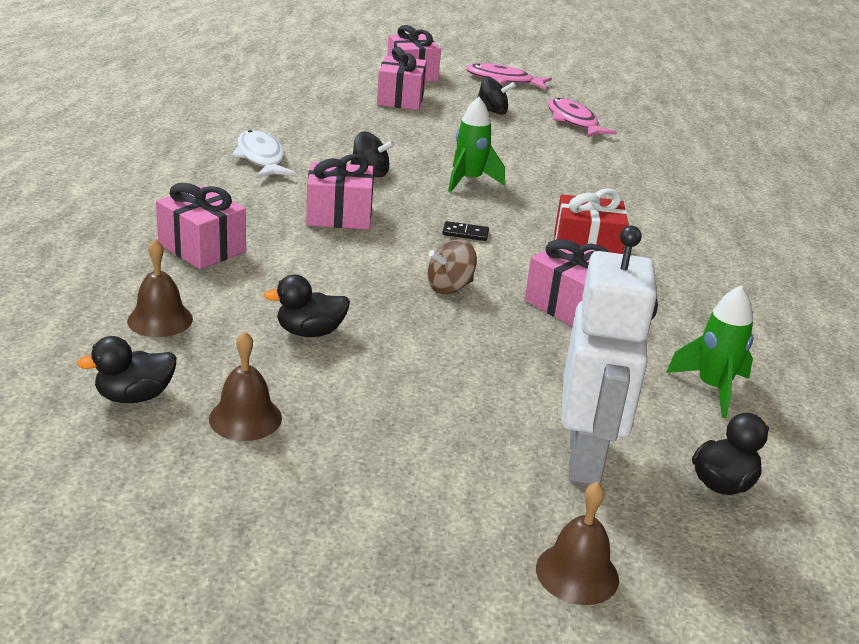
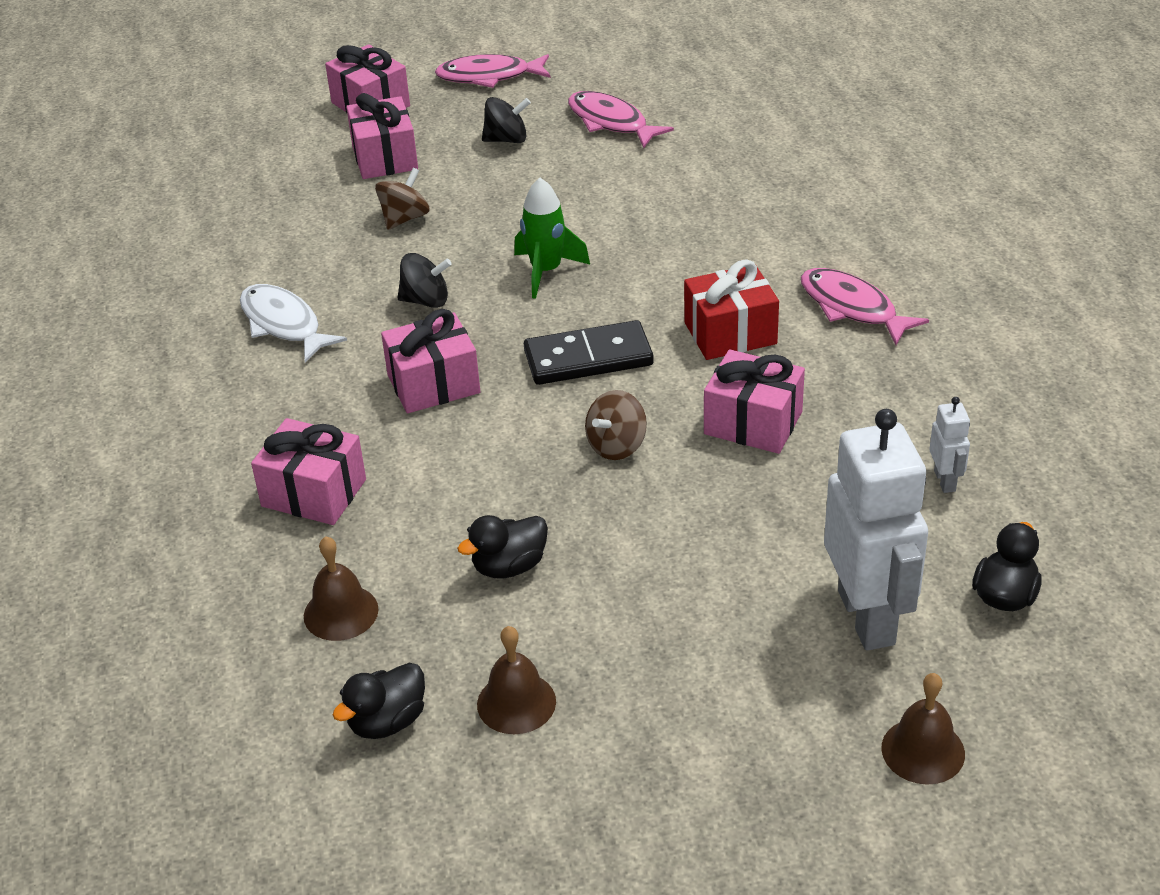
camera: 15 degrees left, 10 degrees up
black domino [442,221,489,241] -> black domino [524,320,654,385], size x2.23
green rocket [666,285,754,418] -> white robot [929,397,970,493]
none -> brown spinning top [375,168,429,230]
none -> pink fish [801,268,929,345]

